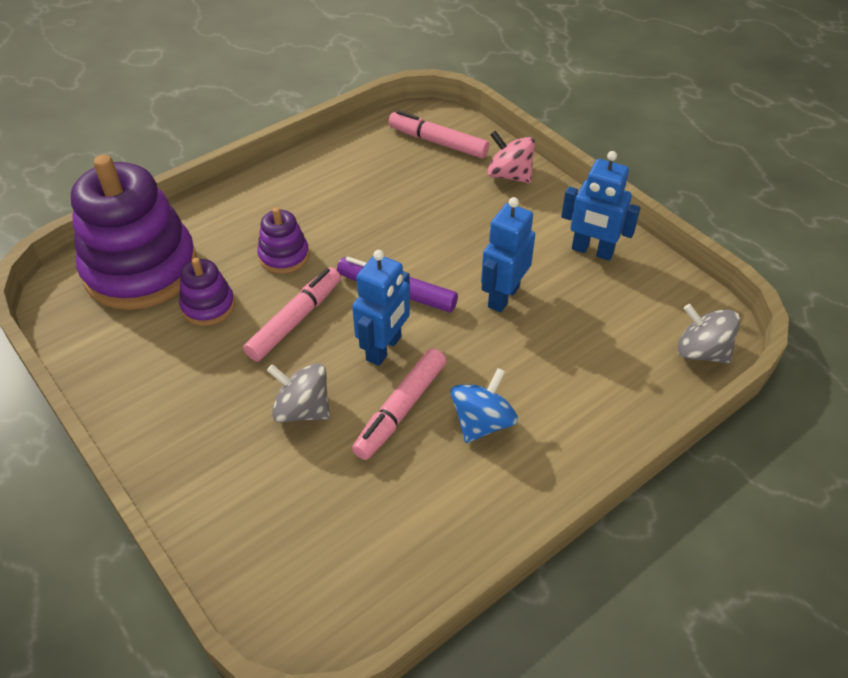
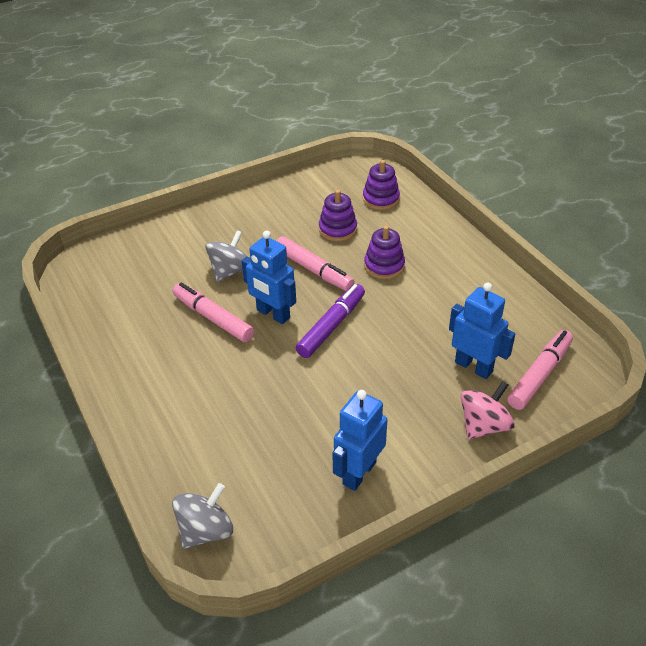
camera: 100 degrees right, 5 degrees down
purple stacking toy [71,155,197,310] -> purple stacking toy [363,160,400,210], size x0.45
blue spinning top [451,368,518,443] -> none
blue robot [481,197,535,312] -> blue robot moved to [449,283,516,379]

